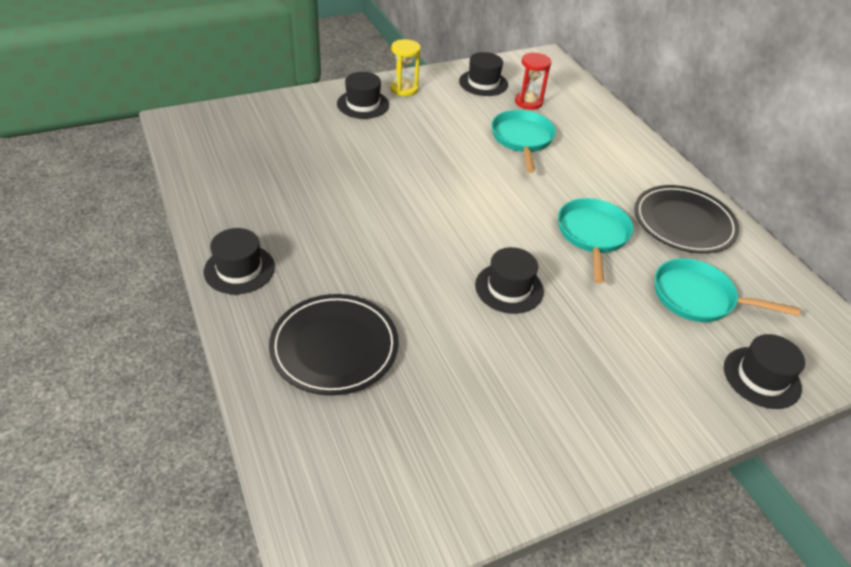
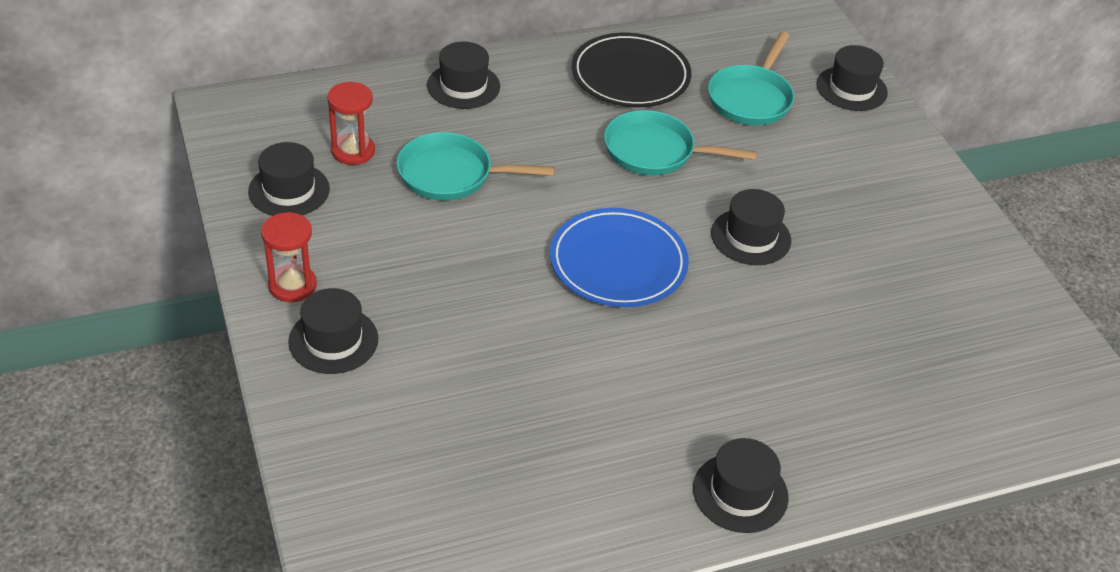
camera: 85 degrees left, 0 degrees up
black plate [269,294,399,395] -> none
yellow hourglass [390,39,421,96] -> red hourglass [261,212,317,302]
none -> black hat [427,41,500,109]
none -> blue plate [550,208,689,307]

